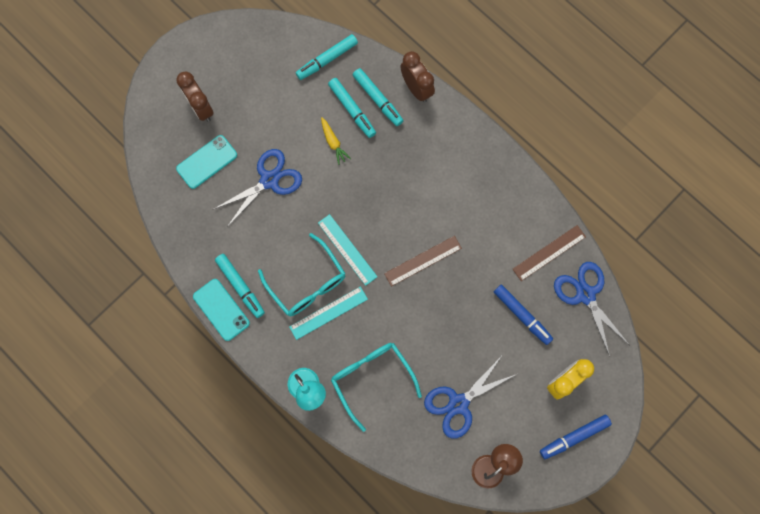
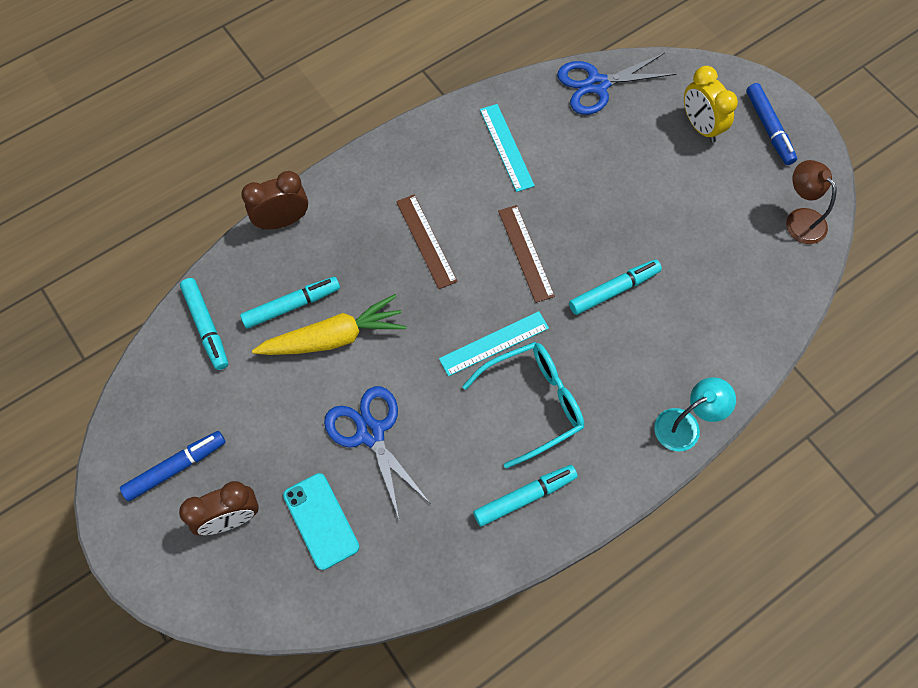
camera: 80 degrees left, 10 degrees down
turquoise phone [193,279,250,341] -> none
turquoise ruler [289,286,368,340] -> turquoise ruler moved to [480,104,535,192]
yellow carrot [321,117,351,165] -> yellow carrot [252,294,407,355], size x1.99
turquoise glasses [331,343,422,432] -> none
turquoise marker [353,68,403,126] -> turquoise marker moved to [569,259,662,315]
blue scissors [424,357,517,439] -> none
blue marker [494,285,553,345] -> blue marker moved to [120,431,226,501]
brown ruler [513,225,586,281] -> brown ruler moved to [396,195,458,289]

